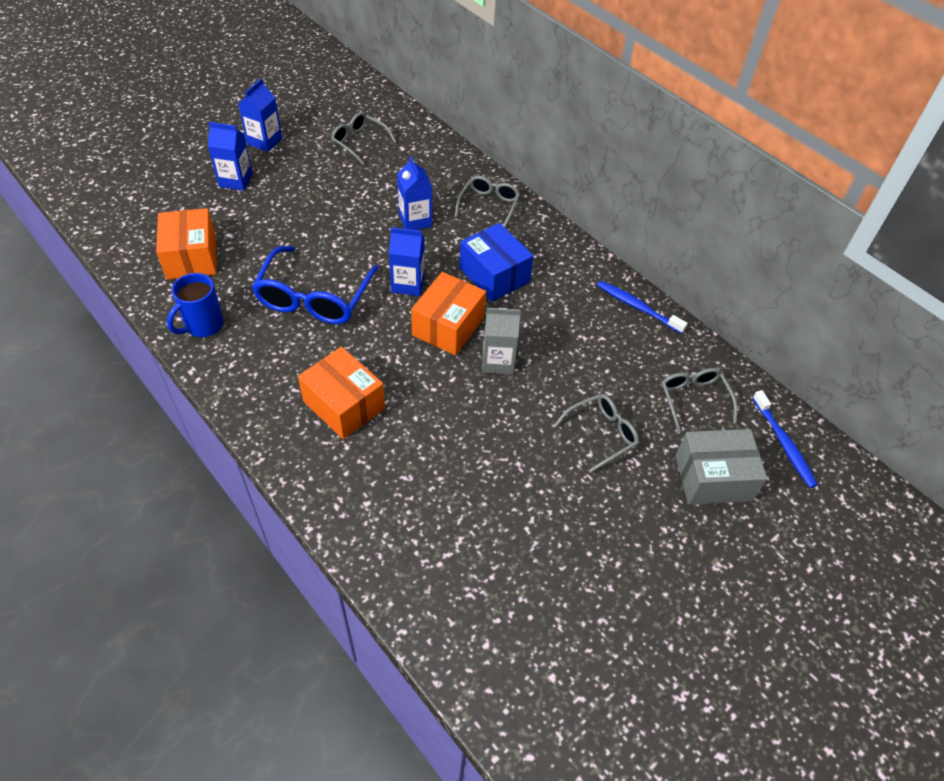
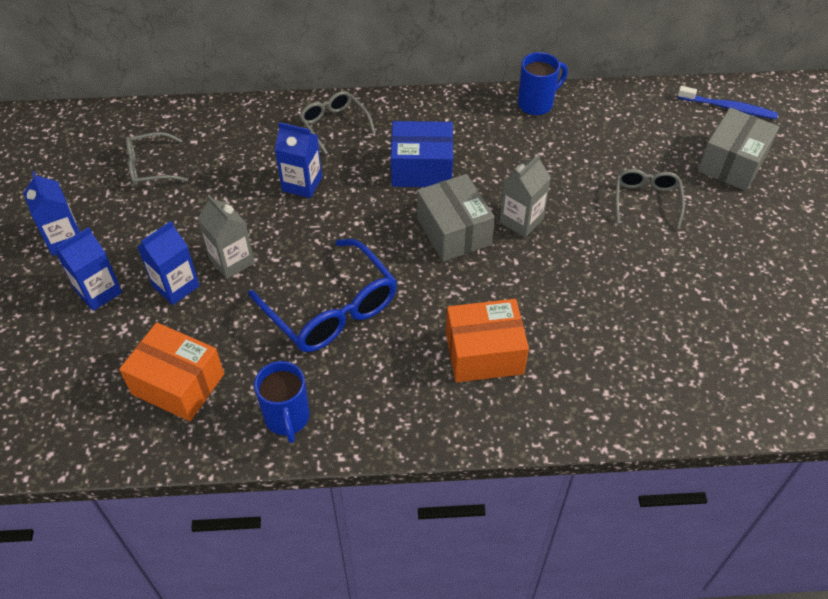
camera: 50 degrees left, 0 degrees up
blue carton [389,227,425,296] -> blue carton moved to [137,221,200,305]
orange box [411,272,486,355] -> grey box [417,174,495,262]
blue toothbrush [597,281,688,334] -> blue mug [518,52,568,115]
grey glasses [661,368,737,433] -> none
none -> grey carton [197,195,255,279]

